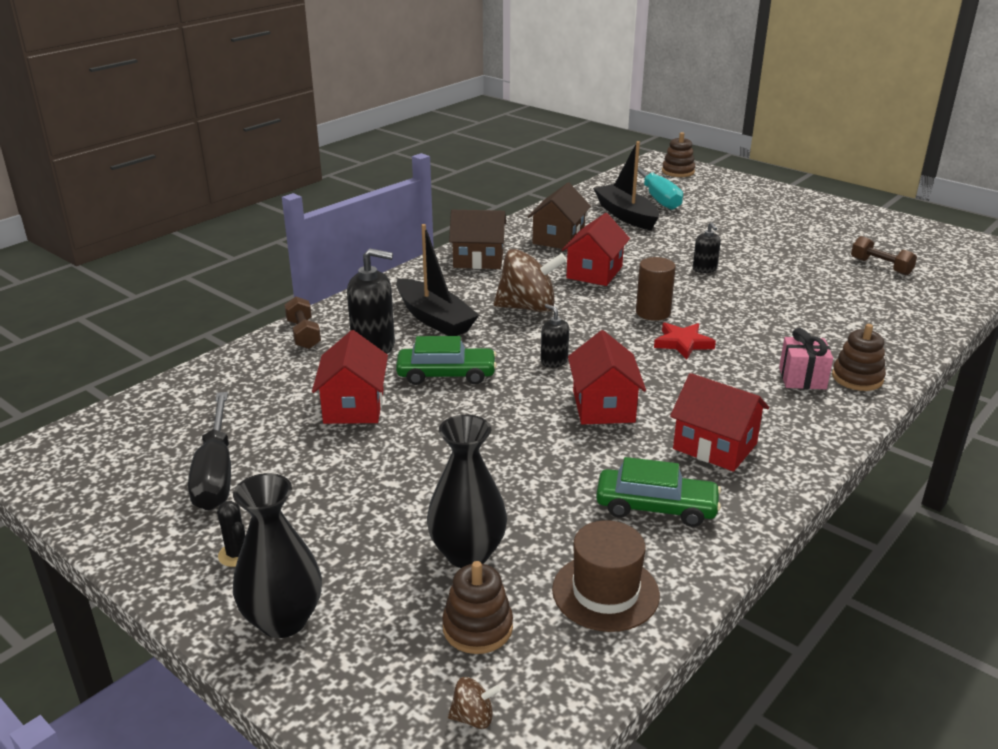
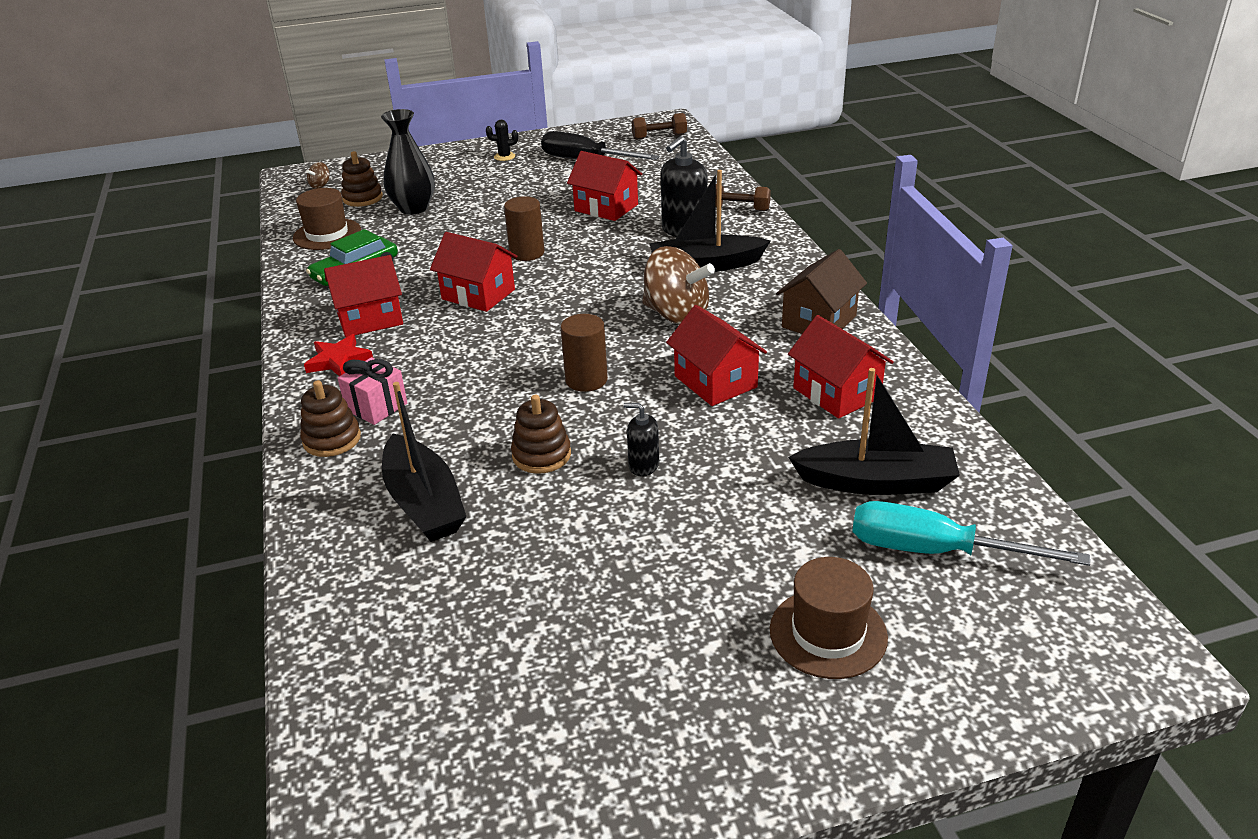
camera: 125 degrees right, 5 degrees up
black vase [233,473,322,638] -> none
green car [396,336,497,385] -> none
brown spinning top [494,249,567,313] -> brown spinning top turned 90 degrees counterclockwise [642,246,715,325]
brown house [528,183,591,250] -> red house [788,315,894,419]
black soap dispenser [541,304,569,368] -> none
red star [654,323,716,359] -> red star moved to [304,334,373,376]
brown stacking toy [662,132,695,177] -> brown stacking toy moved to [511,395,571,474]
brown dumbbell [851,236,917,275] -> brown dumbbell moved to [632,113,687,140]
none -> black boat [382,382,466,542]
none -> brown cylinder [504,196,544,261]
none -> brown hat [770,557,888,679]

